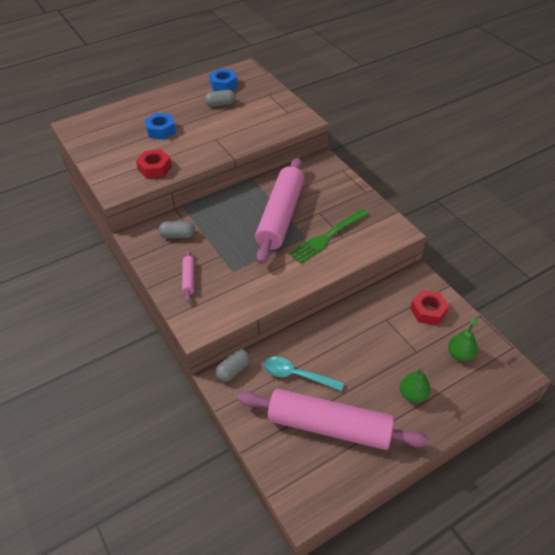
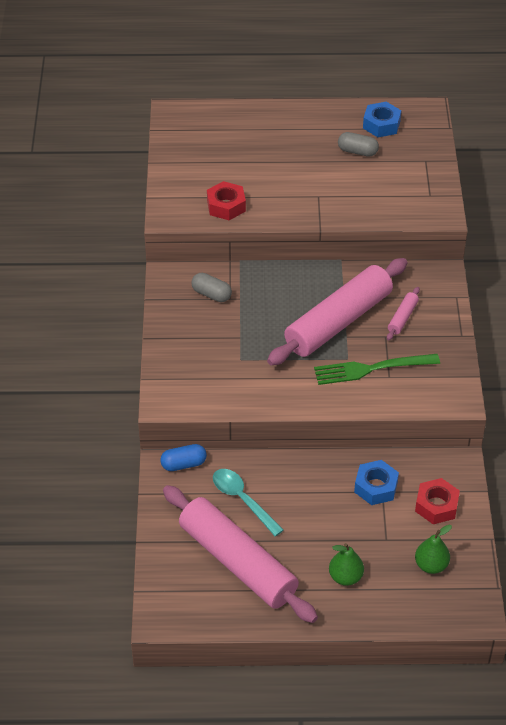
camera: 30 degrees right, 0 degrees up
blue nut [145,113,176,140] -> blue nut moved to [354,460,399,505]
pink rolling pin [182,250,194,302] -> pink rolling pin moved to [387,287,420,340]
grey capsule [215,349,250,382] -> blue capsule [160,444,207,471]

